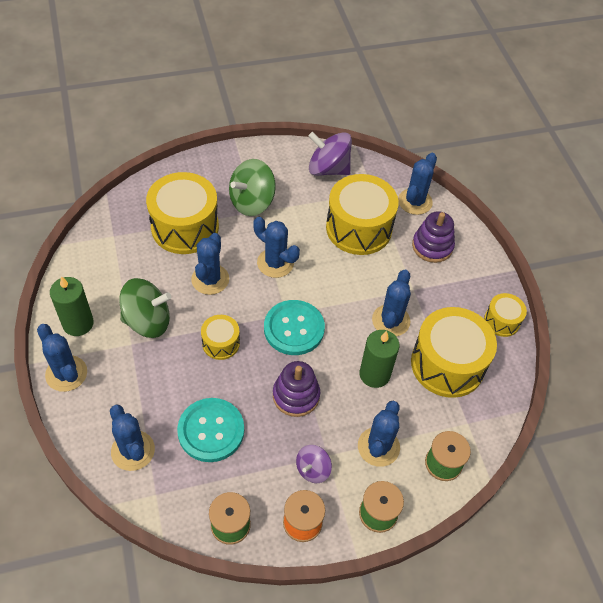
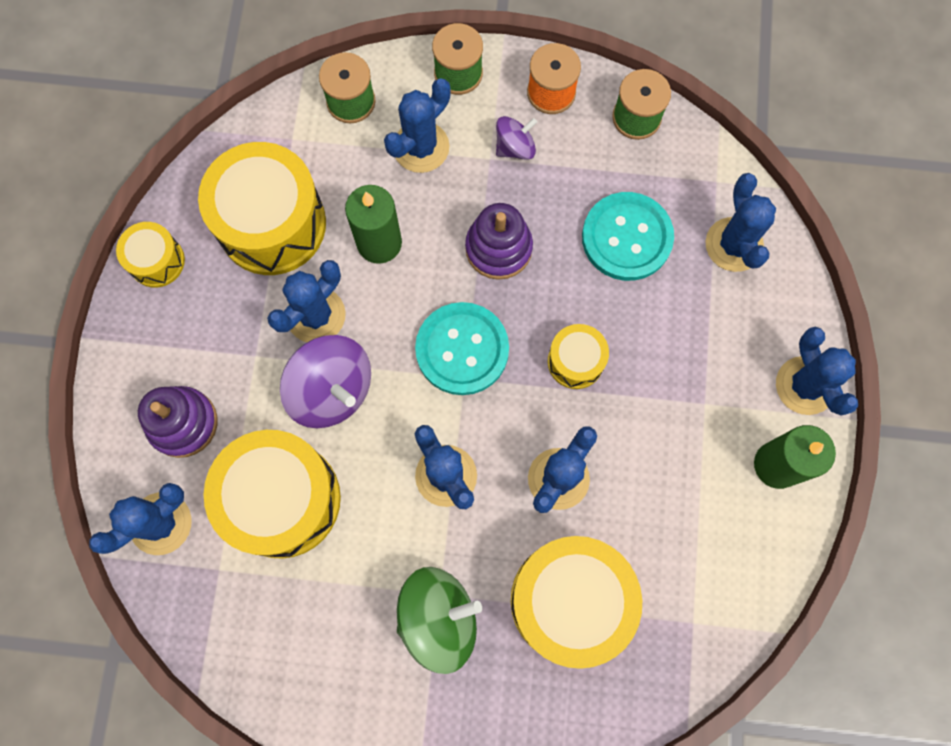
camera: 155 degrees left, 20 degrees up
green spinning top [120,278,171,338] -> none
purple spinning top [309,132,352,176] -> purple spinning top moved to [280,335,371,428]

